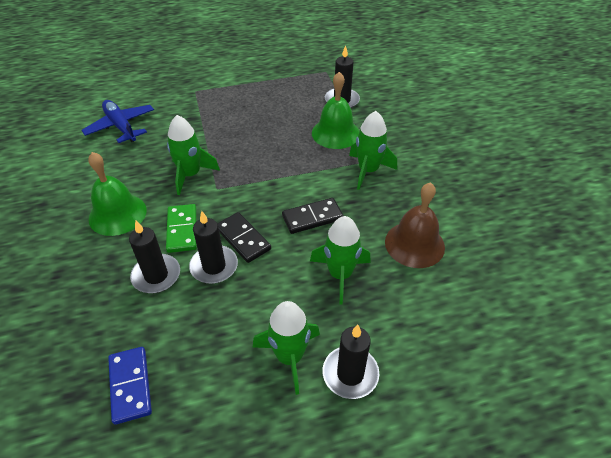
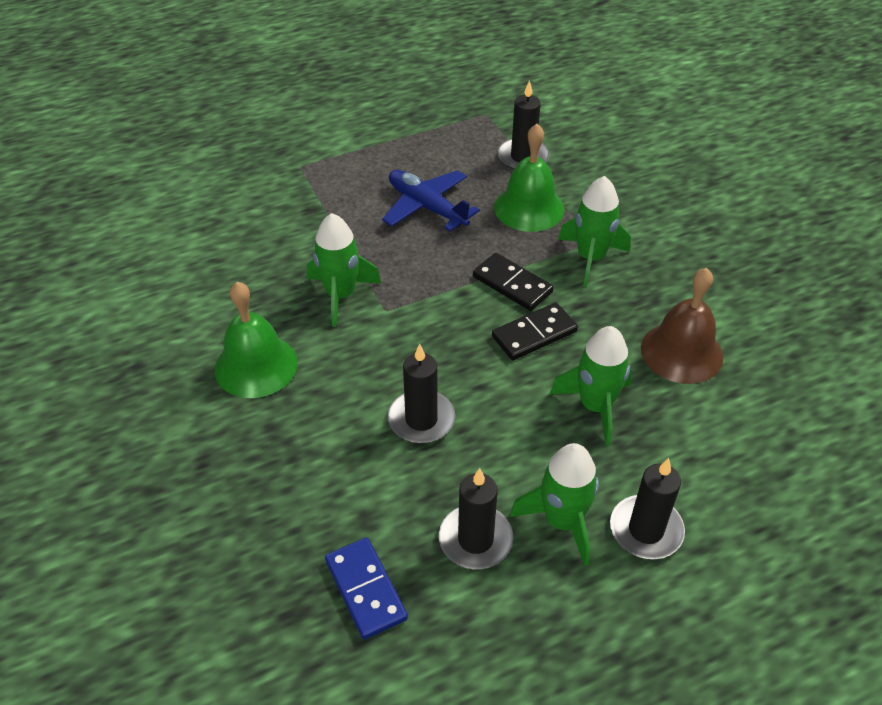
camera: 10 degrees left, 0 degrees up
blue plane [81,100,154,143] -> blue plane moved to [382,170,480,232]
black candle [129,221,180,293] -> black candle moved to [439,468,513,569]
green domino [166,204,197,253] -> none
black domino [217,212,271,263] -> black domino moved to [473,253,554,311]

